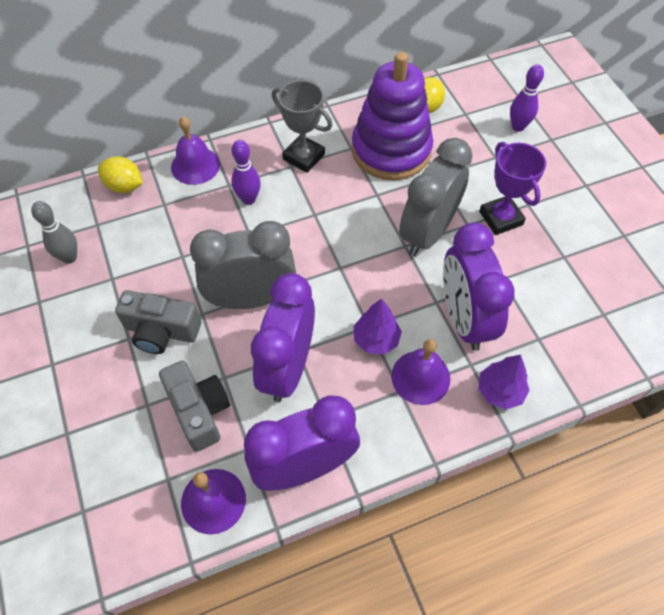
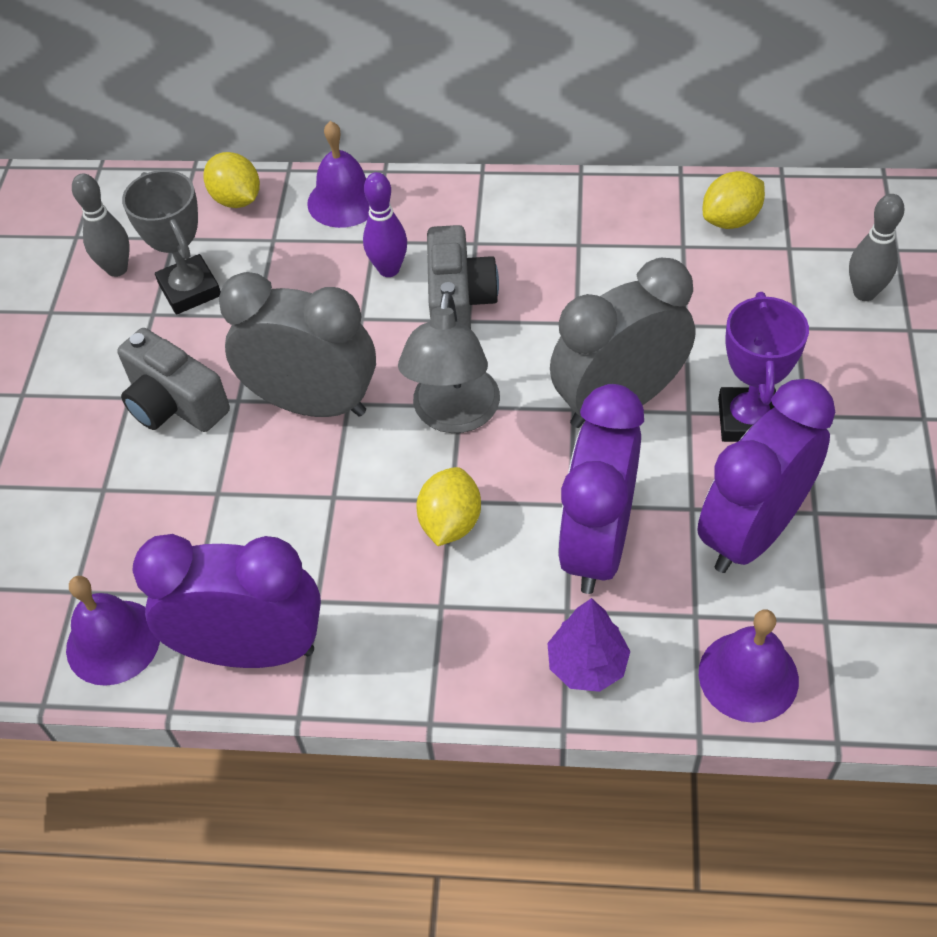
camera: 30 degrees right, 5 degrees down
grey camera [159,360,230,452] -> grey camera moved to [427,225,499,329]
purple clock [251,273,315,402] -> purple clock moved to [697,379,835,573]
grey trophy [272,80,333,173] -> grey trophy moved to [122,170,221,315]
purple stacking toy [352,52,433,180] -> none
purple tree [353,299,402,355] -> yellow lemon [416,467,481,546]
purple bell [391,339,450,405] -> purple bell moved to [699,610,799,723]
purple bowling pin [510,64,544,132] -> grey bowling pin [849,194,905,301]
none -> grey lamp [398,291,500,433]

